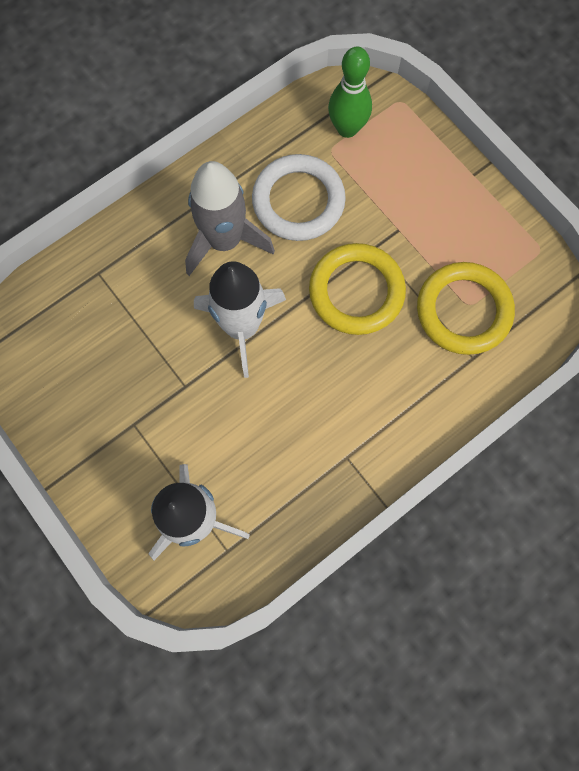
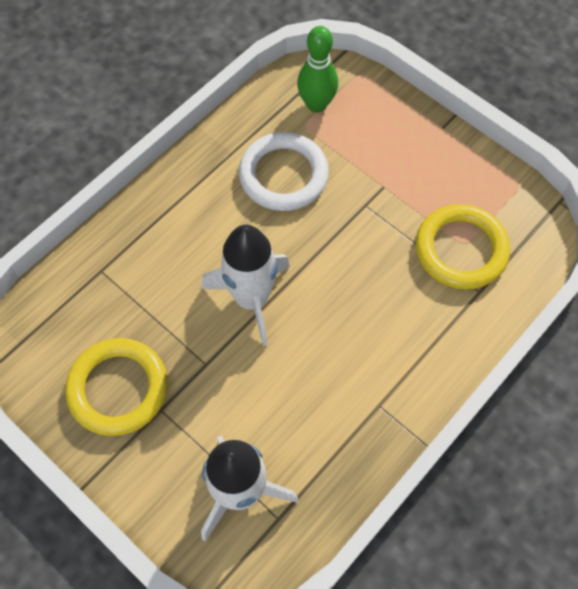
camera: 10 degrees left, 10 degrees down
grey rocket [185,161,275,276] -> none
yellow ring [309,243,406,335] -> yellow ring moved to [65,338,168,436]

